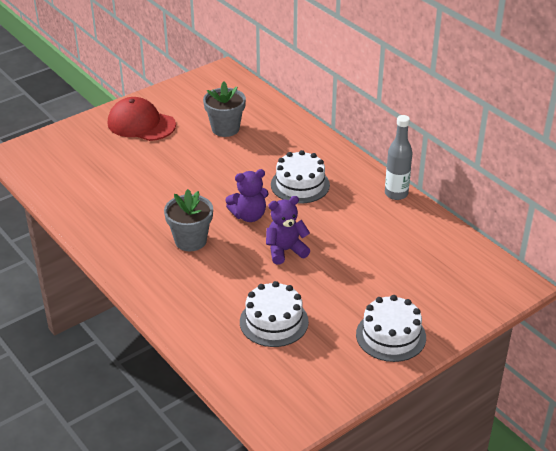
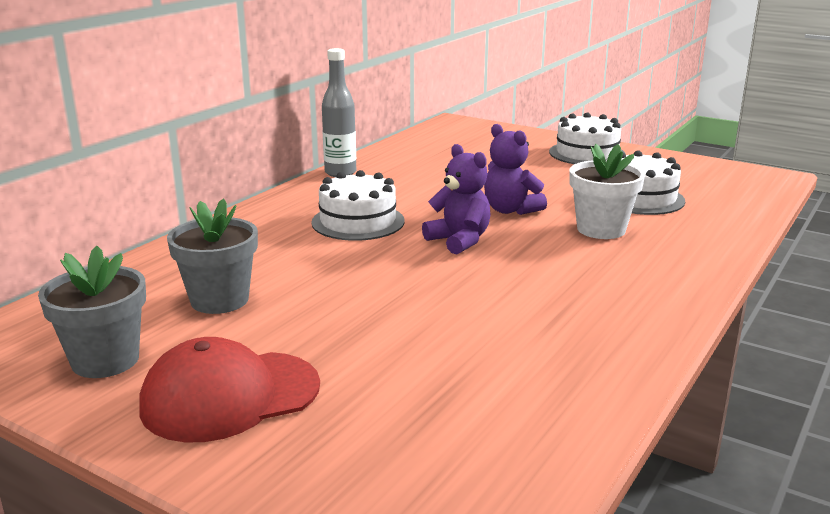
camera: 110 degrees left, 15 degrees down
red cap [108,97,176,141] -> red cap turned 60 degrees clockwise [139,337,320,442]
grey flower pot [164,189,213,251] -> grey flower pot moved to [38,246,146,378]
none -> white flower pot [570,144,645,239]

